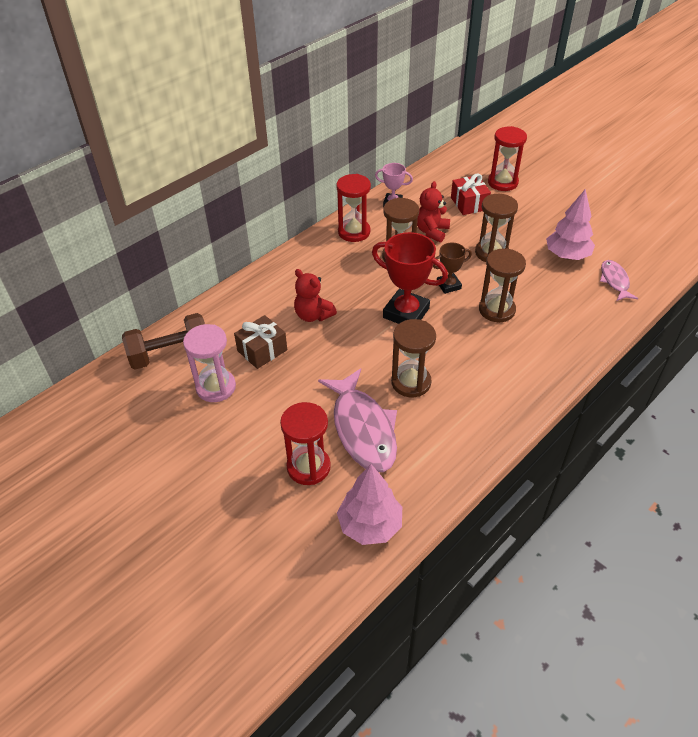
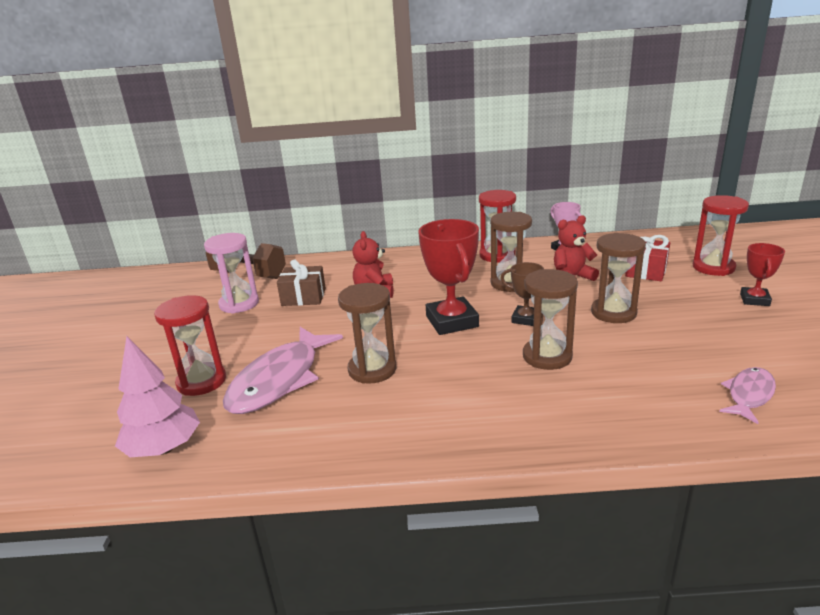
camera: 45 degrees right, 20 degrees down
pink tree [546,189,595,260] -> none
none -> red trophy [740,243,785,306]

